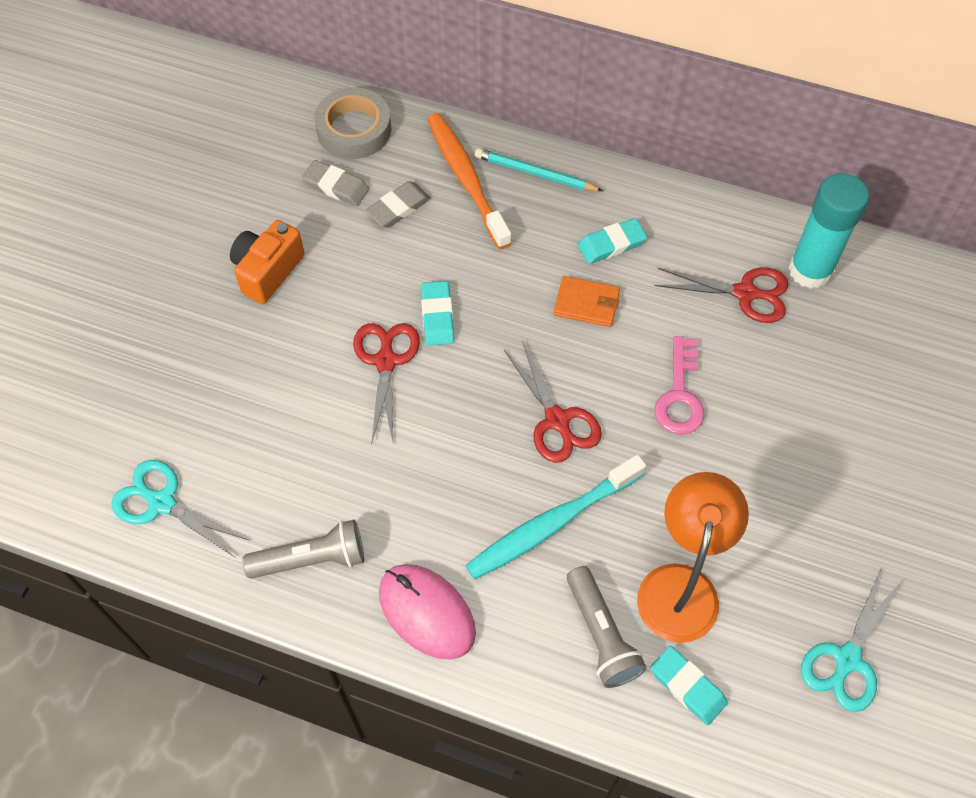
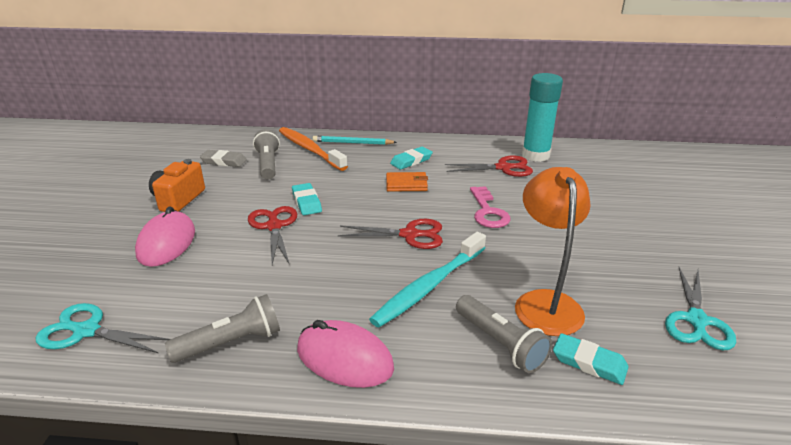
camera: 15 degrees left, 30 degrees down
grey tape [314,87,391,159] -> none
grey eraser [366,181,431,228] -> grey flashlight [253,129,280,179]
red scissors [504,341,602,463] -> red scissors turned 45 degrees counterclockwise [338,219,443,249]
none -> pink mouse [135,206,195,267]

